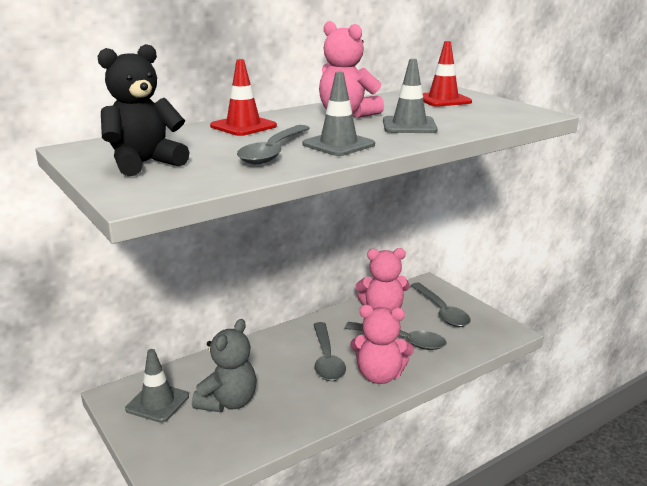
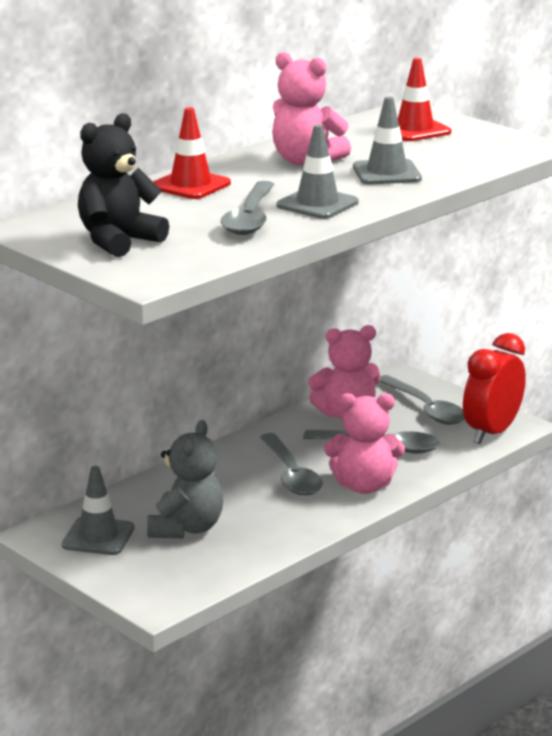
camera: 10 degrees left, 0 degrees up
none -> red clock [463,333,526,444]

